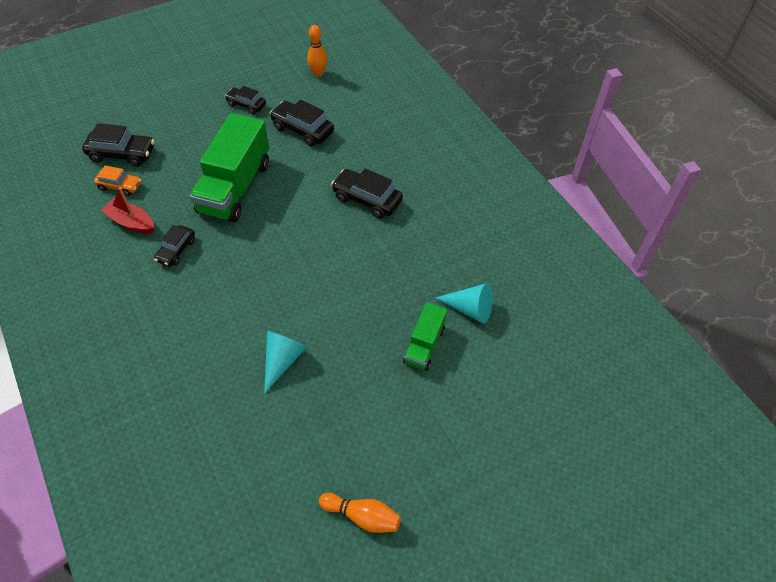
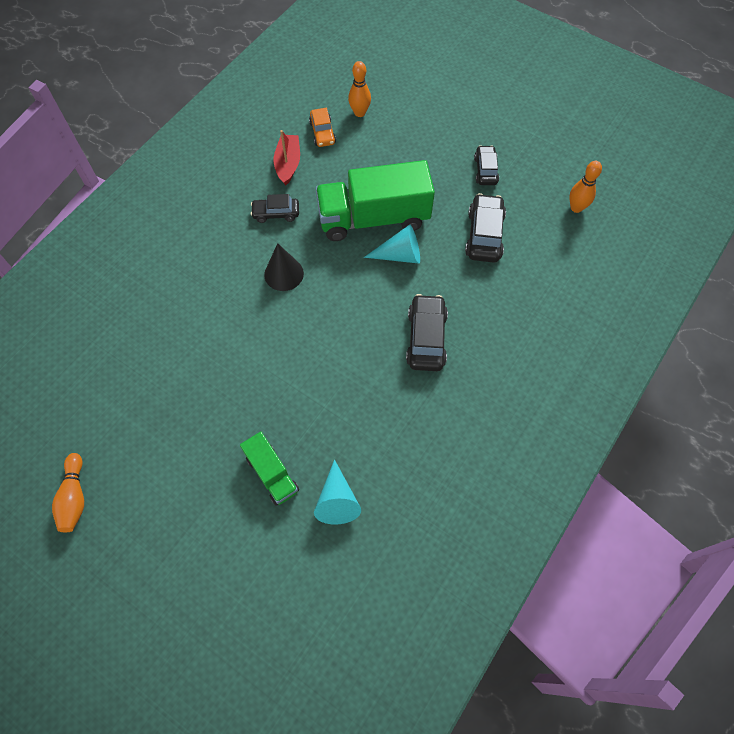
camera: 65 degrees right, 10 degrees up
black car [82,123,155,167] -> orange bowling pin [348,61,371,117]
turquoise cone [264,331,307,394] -> turquoise cone moved to [364,225,420,264]
green truck [403,302,447,371] -> green truck turned 120 degrees counterclockwise [240,432,299,505]
none -> black cone [264,243,304,291]

